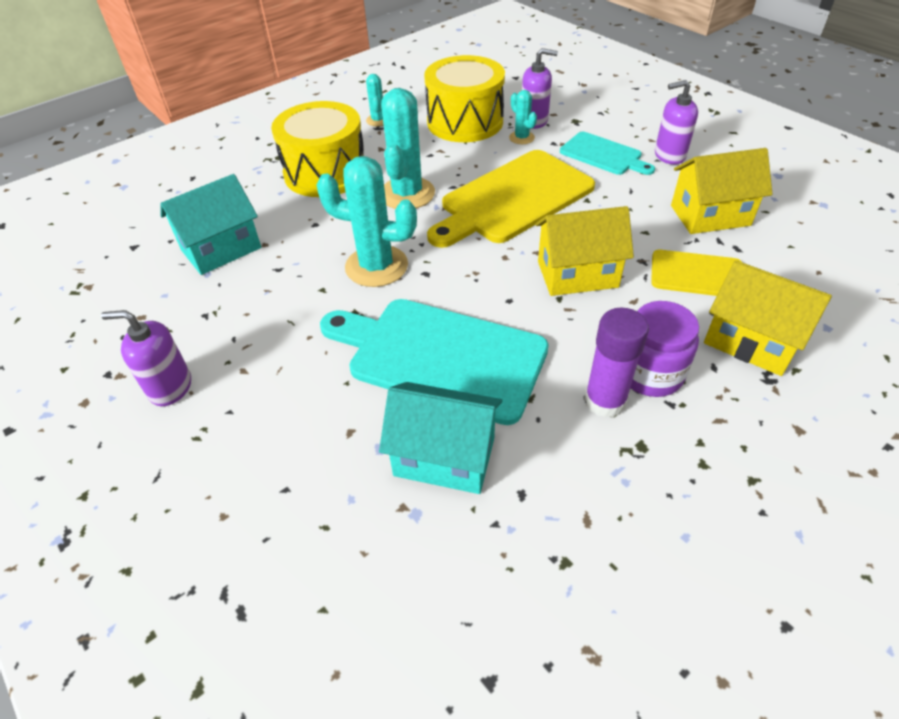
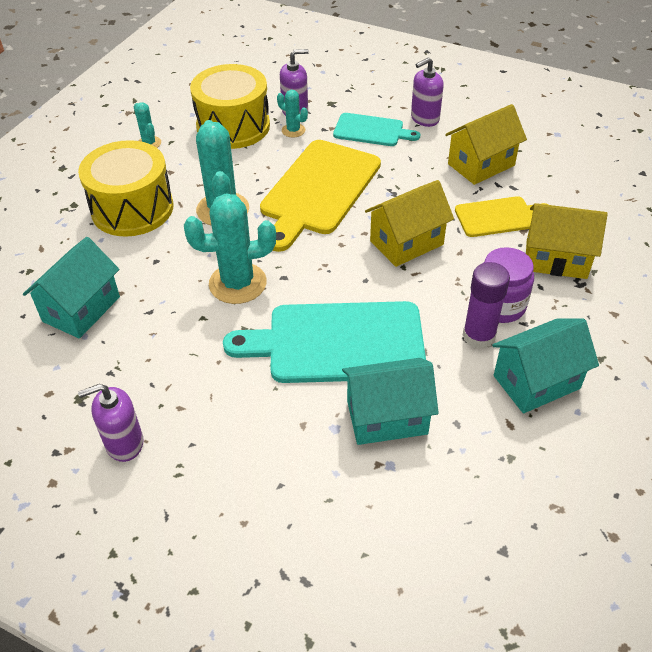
camera: 25 degrees left, 0 degrees up
none -> turquoise house [492,319,599,413]

